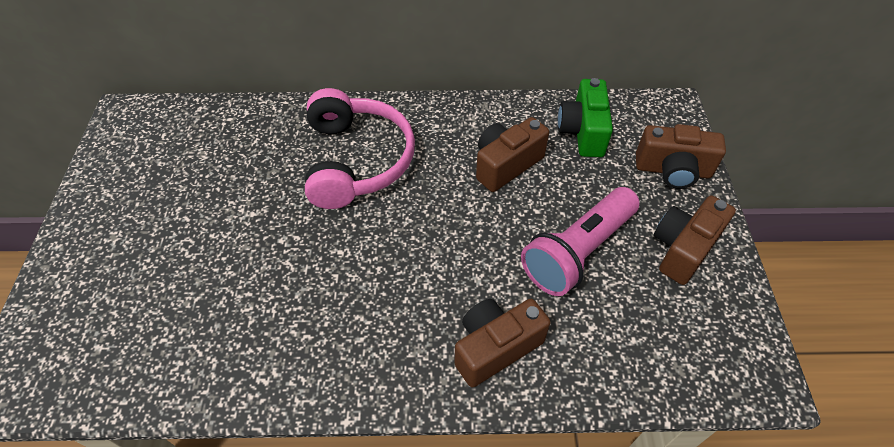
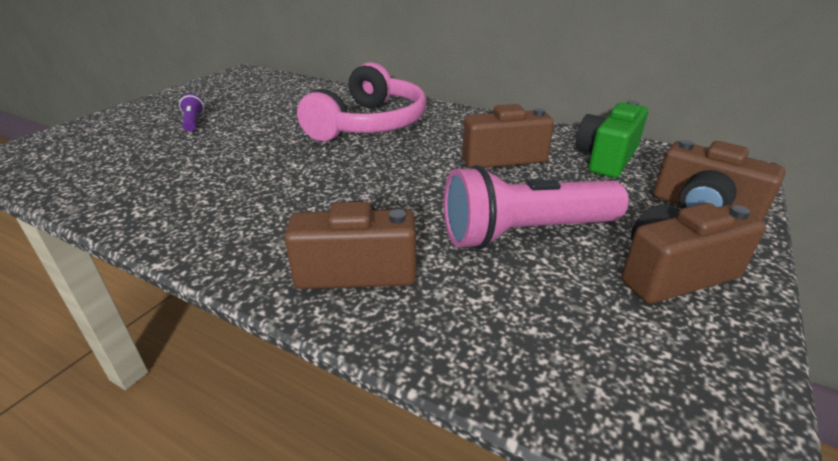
camera: 30 degrees right, 20 degrees down
none -> purple flashlight [179,94,204,132]

